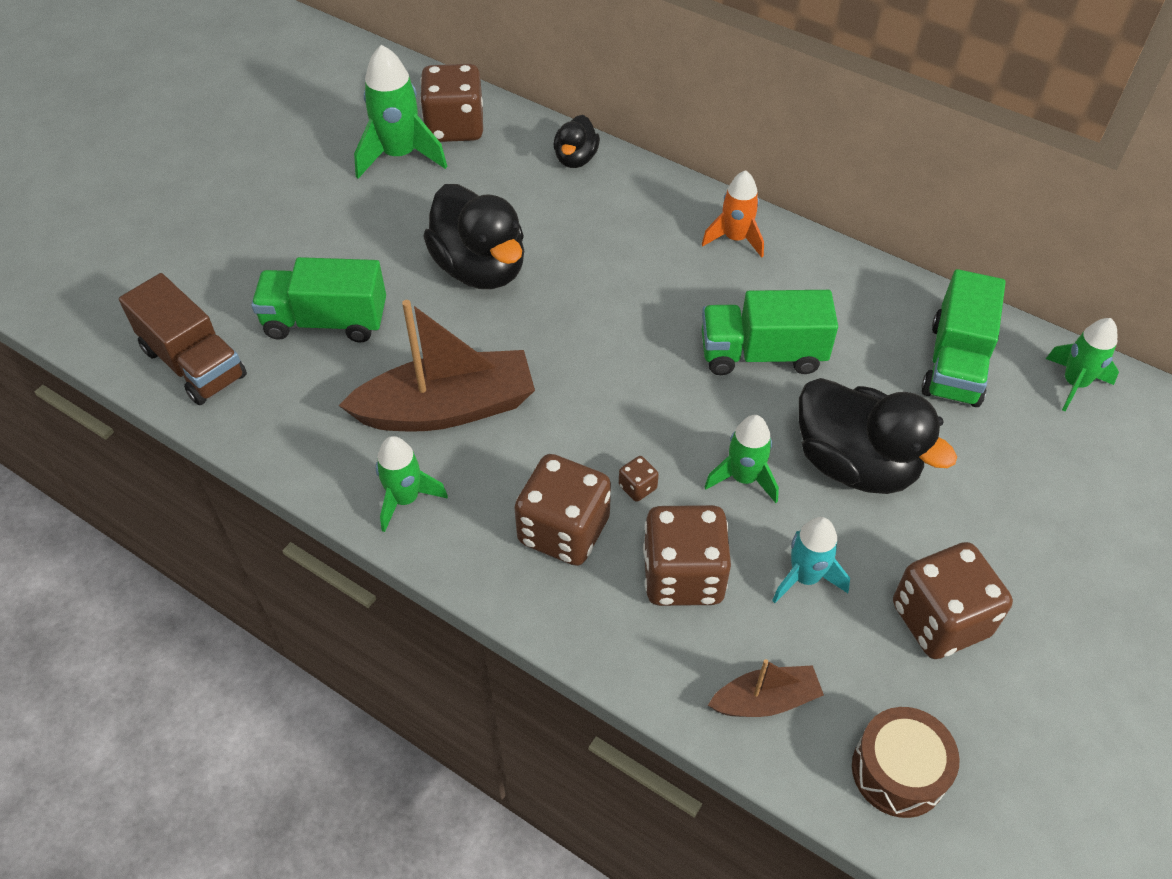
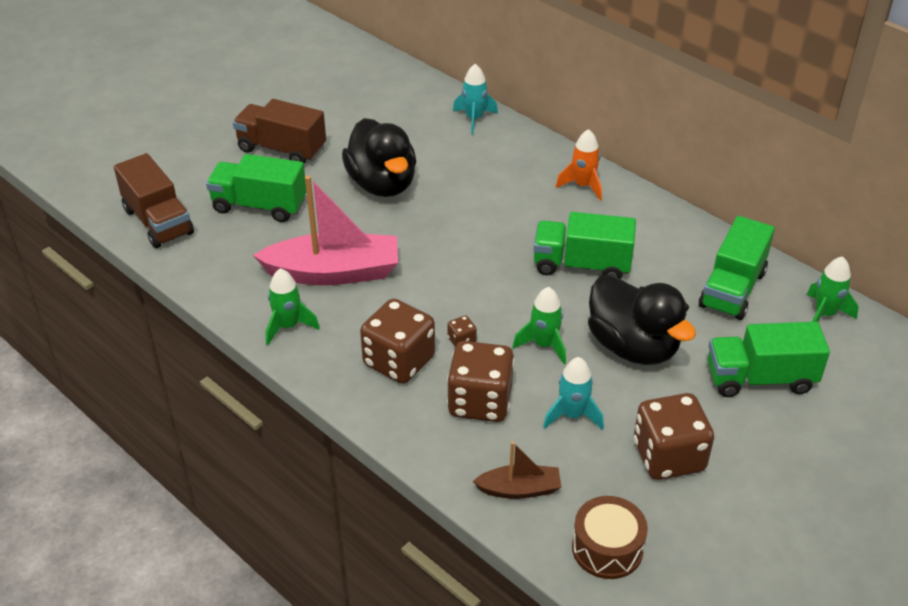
camera: 10 degrees right, 10 degrees down
brown boat [338,300,535,432] -> pink boat [253,175,398,285]
green rocket [354,45,447,179] -> none
brown dice [420,64,483,142] -> none
black duck [554,115,600,168] -> turquoise rocket [453,64,498,134]
none -> brown truck [233,99,326,164]
none -> green truck [708,322,830,397]

